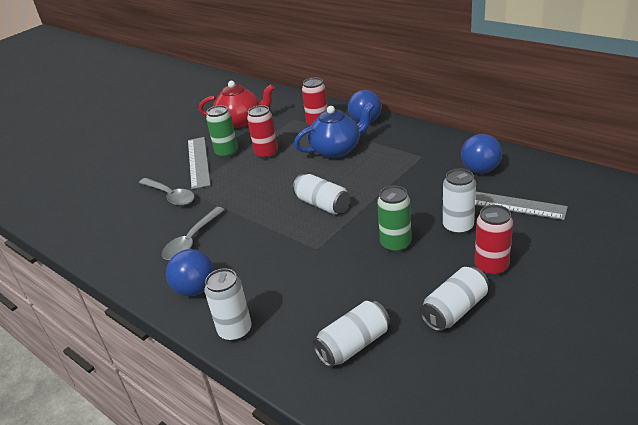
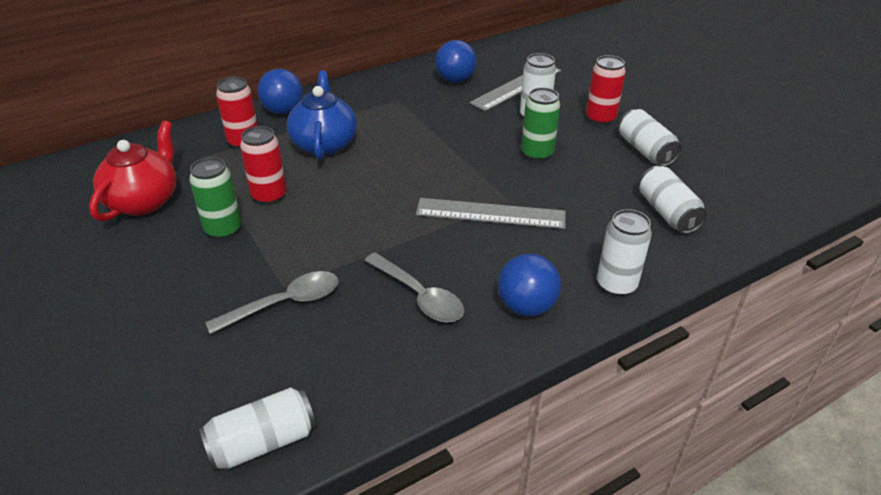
camera: 75 degrees left, 5 degrees up
grey ruler [188,137,210,189] -> grey ruler moved to [416,198,566,229]
white can [293,174,350,215] -> white can moved to [199,387,316,471]

